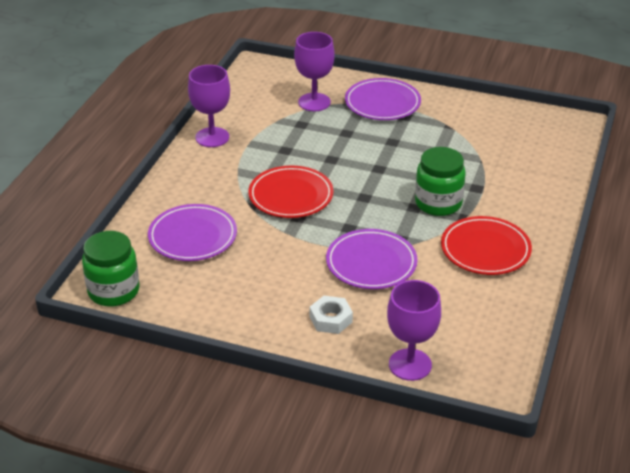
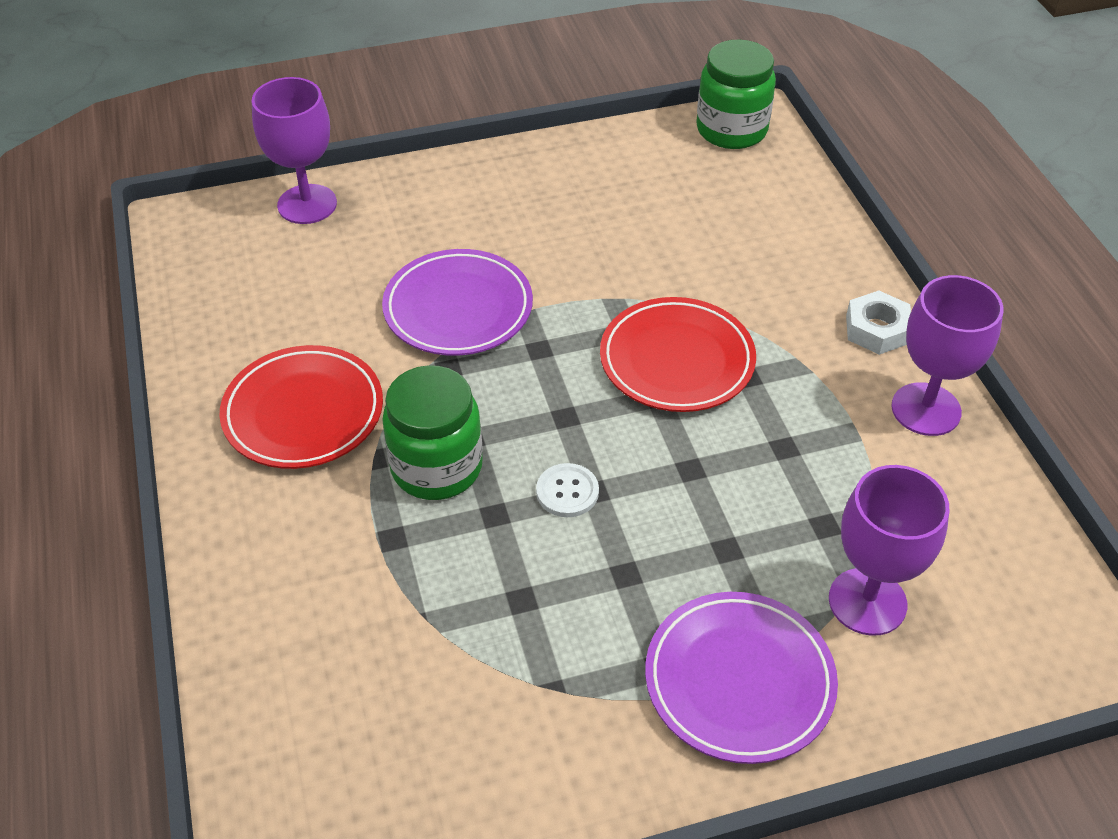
camera: 145 degrees right, 10 degrees up
purple plate [148,204,237,261] -> none
white nut [310,296,353,334] -> white nut moved to [846,290,911,355]
none -> white button [536,463,599,517]

